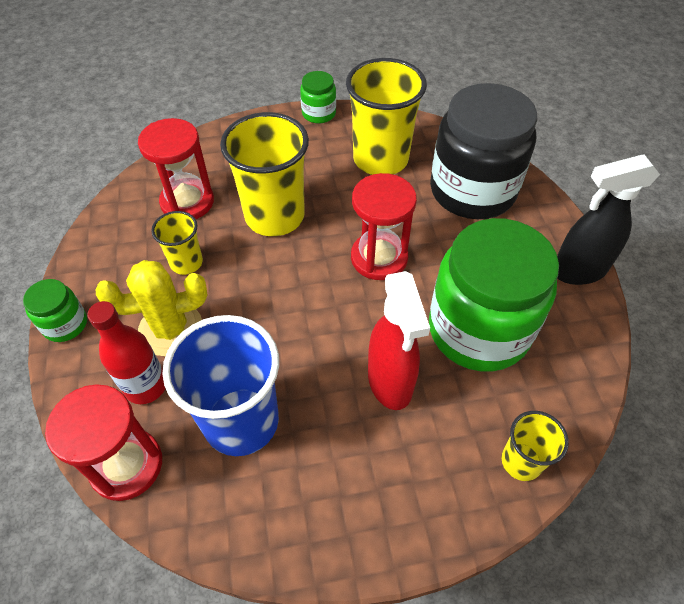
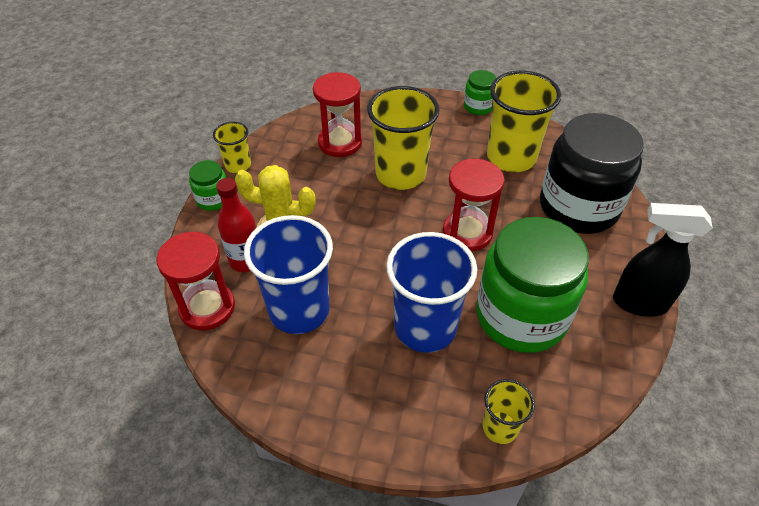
camera: 25 degrees right, 5 degrees down
yellow cup [151,211,203,275] -> yellow cup moved to [213,122,251,173]
red spray bottle [368,271,430,410] -> blue cup [386,232,477,353]

